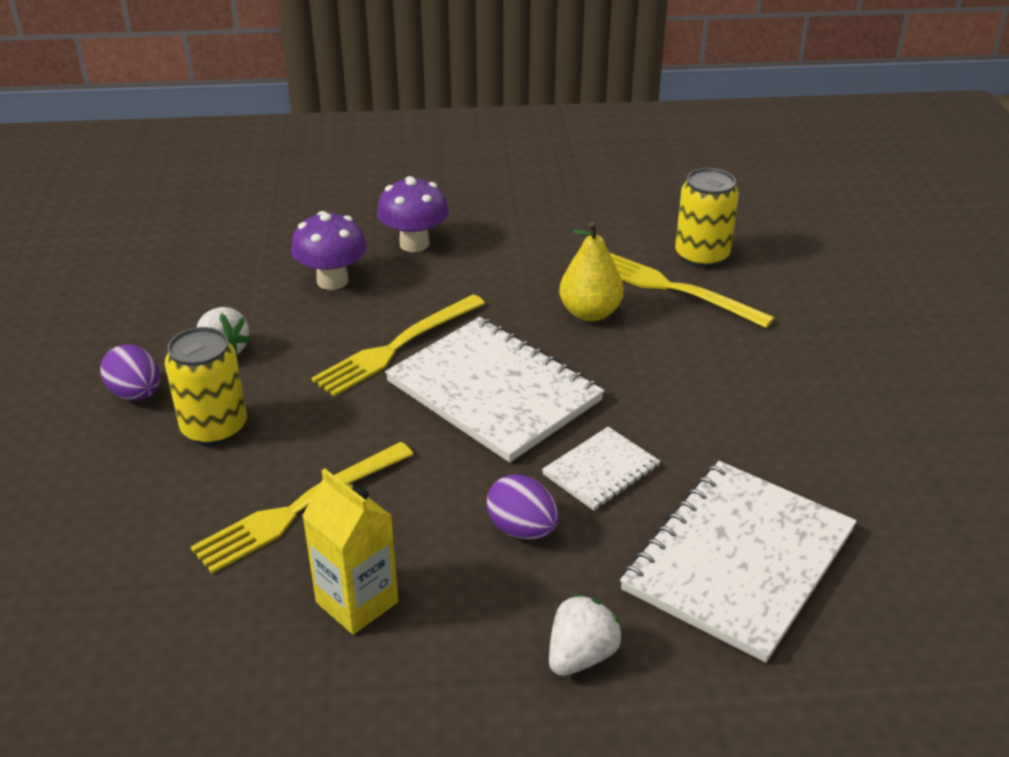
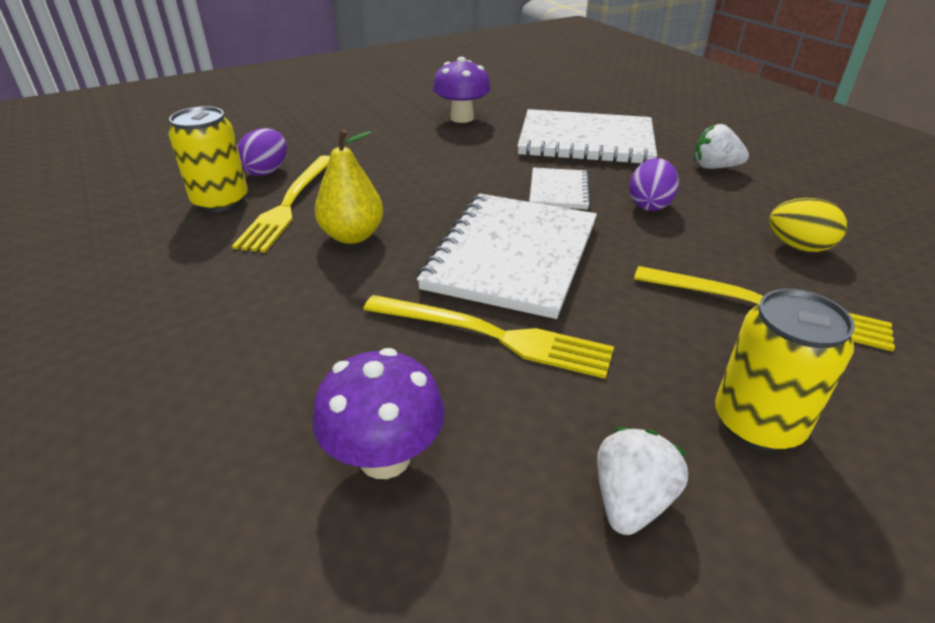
camera: 115 degrees left, 0 degrees up
purple egg [100,344,160,400] -> purple egg moved to [237,128,287,176]
yellow carton [302,468,398,635] -> yellow egg [769,198,847,252]
purple mushroom [377,176,449,252] -> purple mushroom moved to [433,57,491,123]
white notebook [542,427,660,511] -> white notebook turned 75 degrees clockwise [529,168,591,210]

